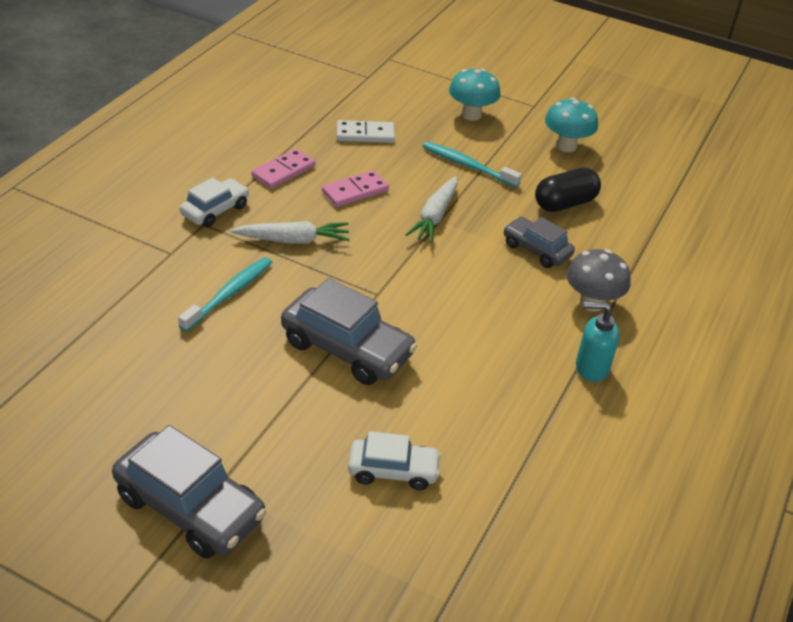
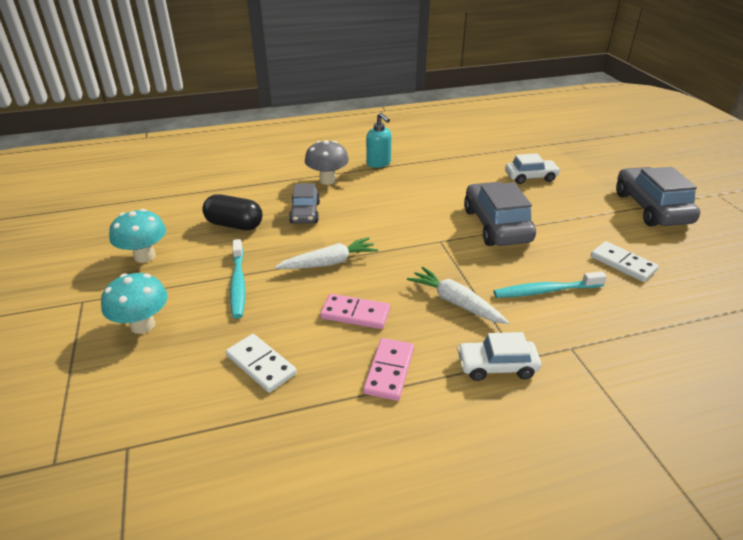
camera: 130 degrees left, 5 degrees down
pink domino [252,148,315,189] -> pink domino turned 75 degrees counterclockwise [363,338,414,401]
white car [348,431,441,490] -> white car turned 120 degrees clockwise [505,153,561,184]
none -> white domino [591,241,659,282]

